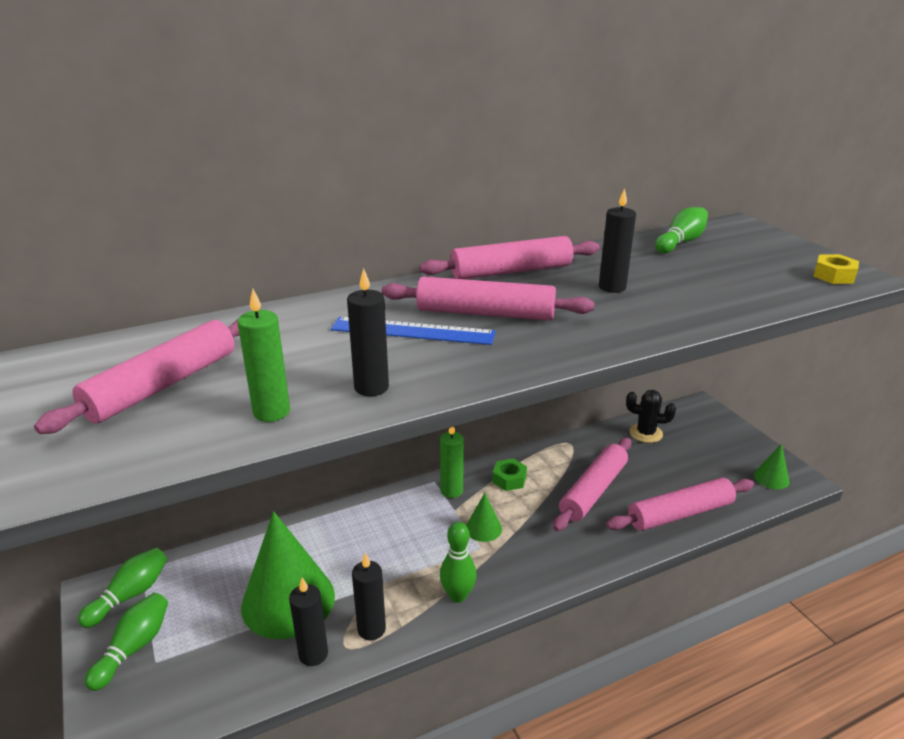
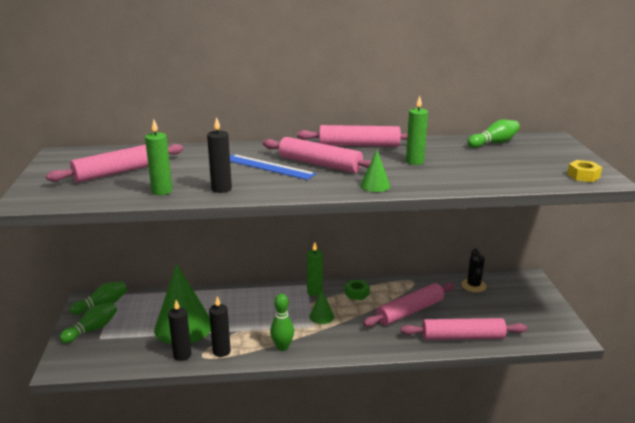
camera: 20 degrees right, 5 degrees down
black candle [599,188,636,293] -> green candle [406,96,428,165]
black cactus [626,390,676,443] -> black cactus turned 60 degrees clockwise [462,249,487,292]
green cone [754,444,790,489] -> green cone moved to [360,150,391,192]

